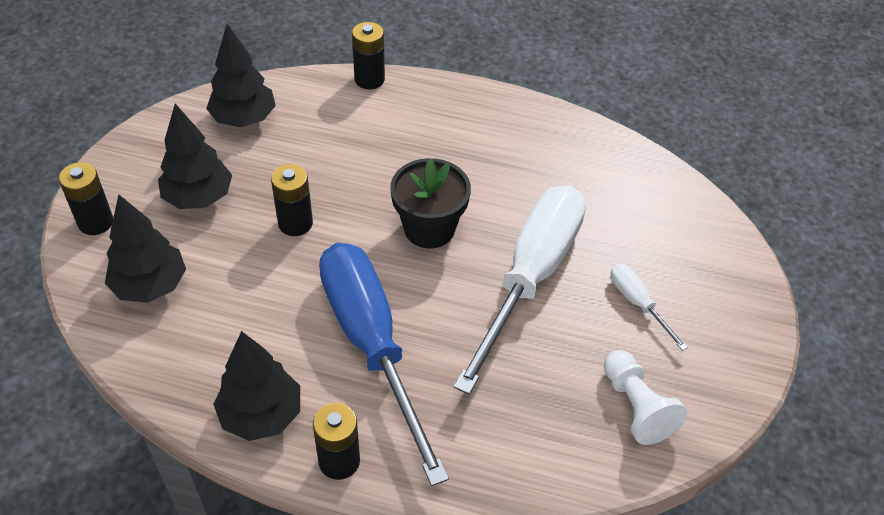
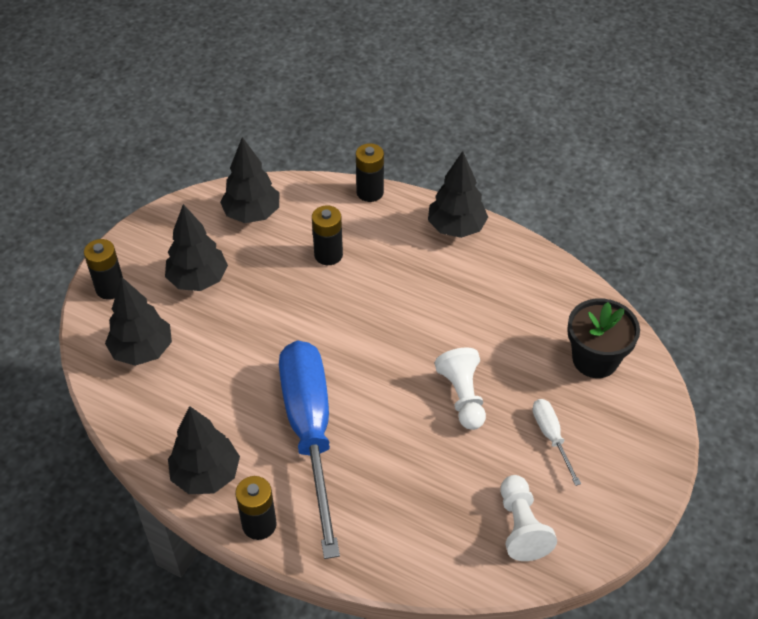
camera: 15 degrees right, 0 degrees up
black battery [271,164,313,236] -> black battery moved to [312,205,343,265]
black flower pot [390,158,471,249] -> black flower pot moved to [567,298,640,378]
white screwdriver [453,185,586,395] -> white pawn [434,348,486,430]
none -> black tree [428,151,488,238]

